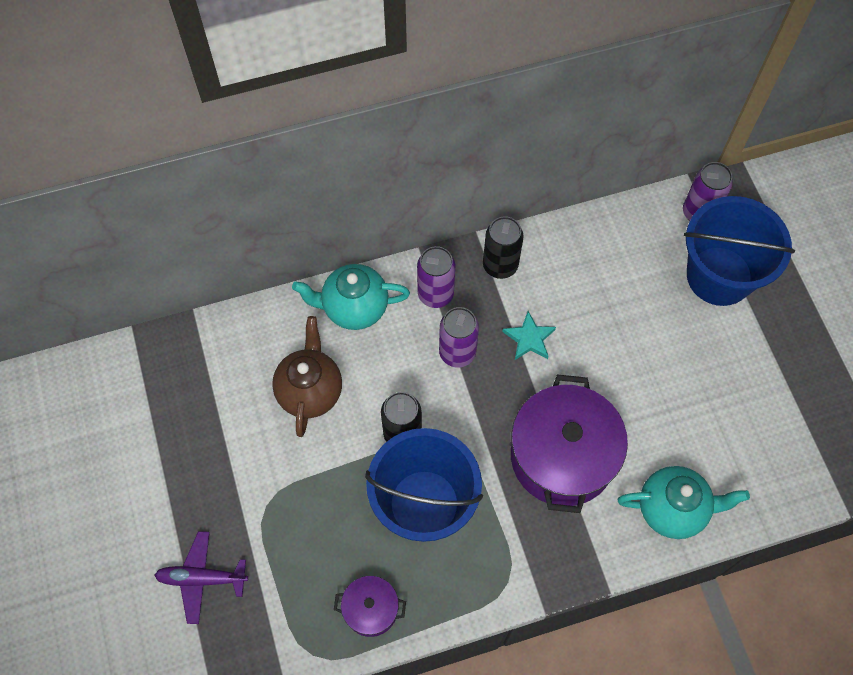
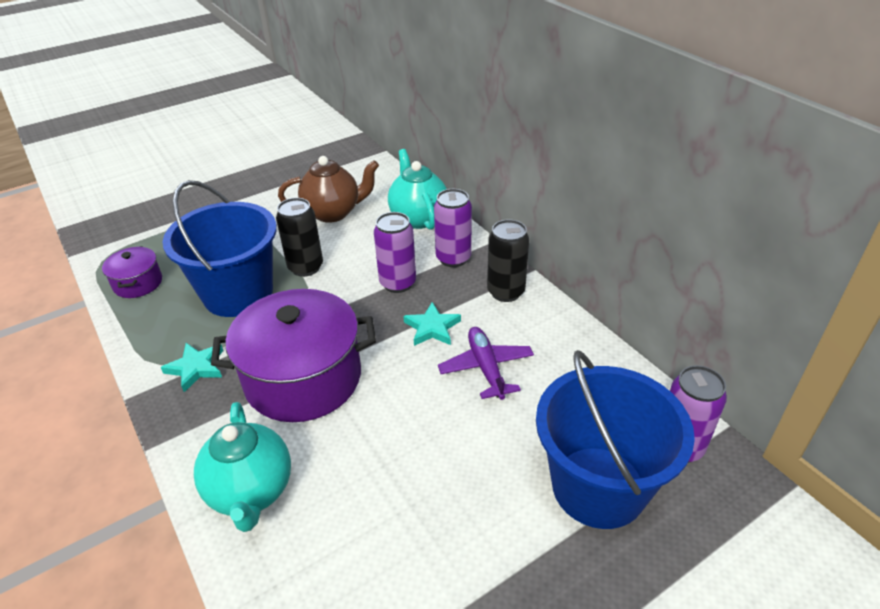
camera: 75 degrees right, 25 degrees down
purple plane [154,531,248,624] -> purple plane moved to [438,327,534,400]
none -> turquoise star [161,343,223,392]

